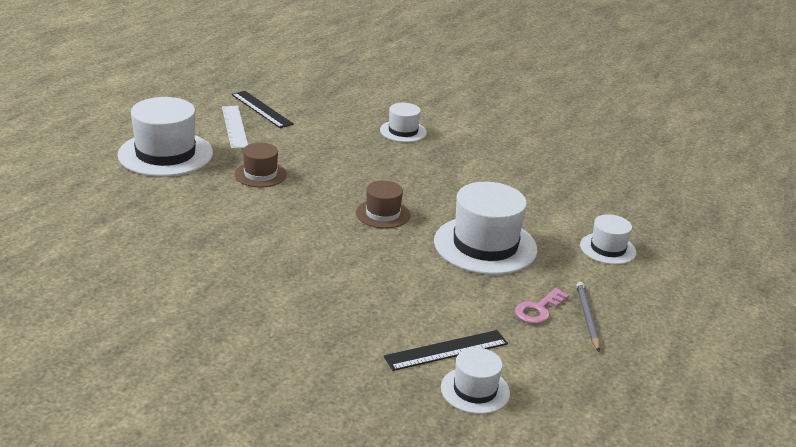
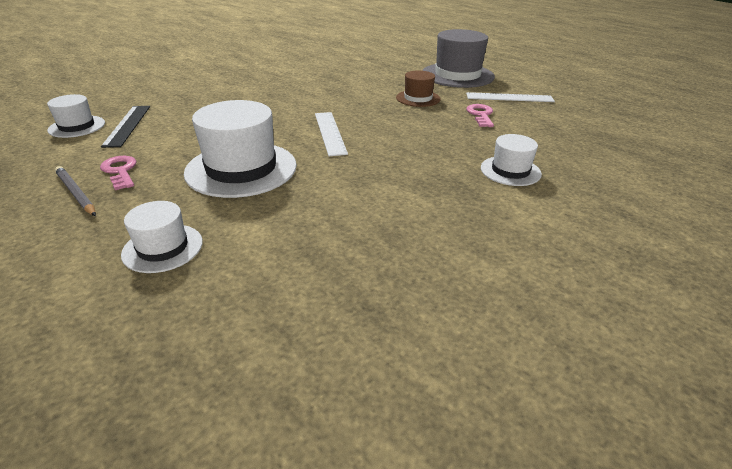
camera: 110 degrees right, 5 degrees up
white hat [117,97,213,177] -> grey hat [422,29,495,88]
black ruler [232,91,294,128] -> none
brown hat [356,180,410,228] -> white ruler [315,112,348,156]
grey pencil [576,282,600,352] -> grey pencil turned 150 degrees counterclockwise [55,166,96,216]
none -> pink key [466,104,494,127]

